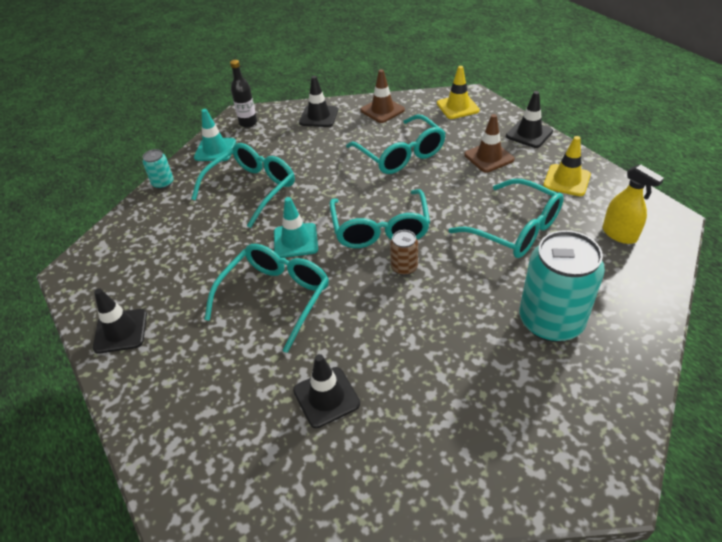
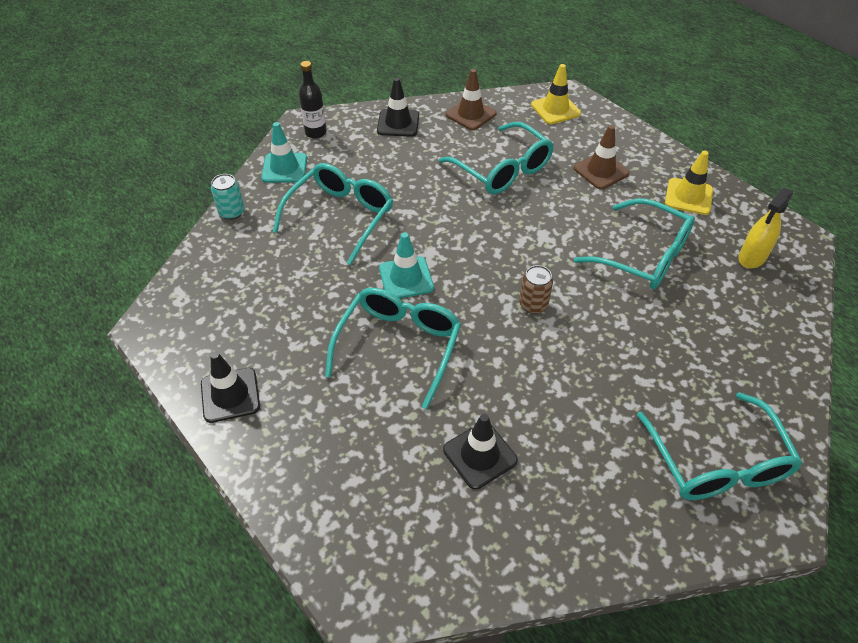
camera: 10 degrees left, 5 degrees up
turquoise glasses [330,189,430,248] -> turquoise glasses moved to [637,392,802,500]
black traffic cone [506,91,553,148] -> none
turquoise can [519,230,605,342] -> none
yellow spray bottle [603,164,664,244] -> yellow spray bottle turned 90 degrees clockwise [738,188,793,268]

